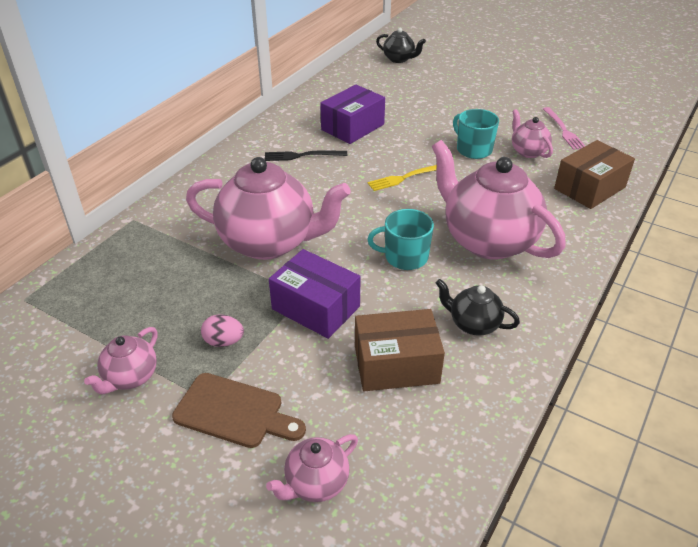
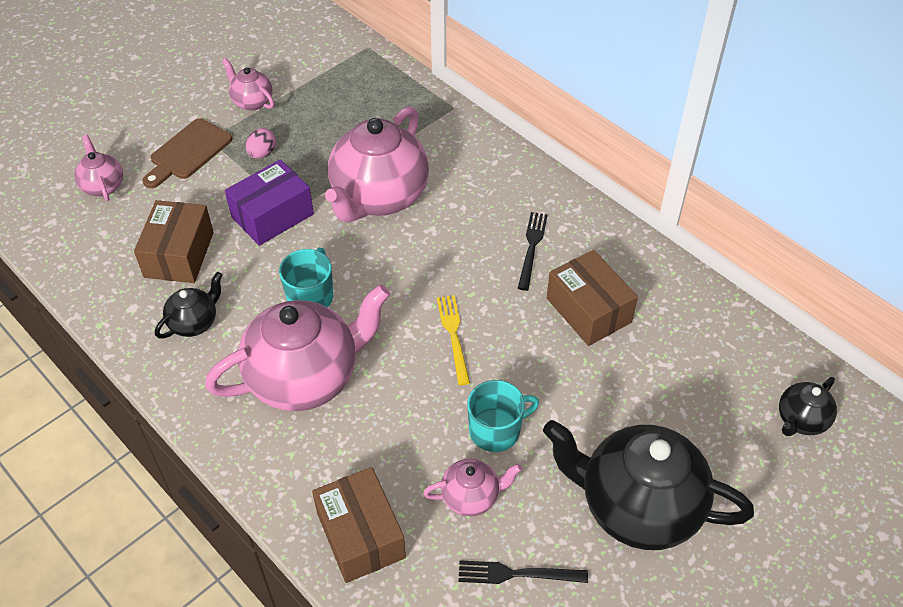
camera: 105 degrees right, 10 degrees up
purple box [320,84,385,144] -> brown box [547,250,638,346]
pink fork [543,107,585,150] -> black fork [459,560,588,584]
none -> black teapot [543,420,754,550]

